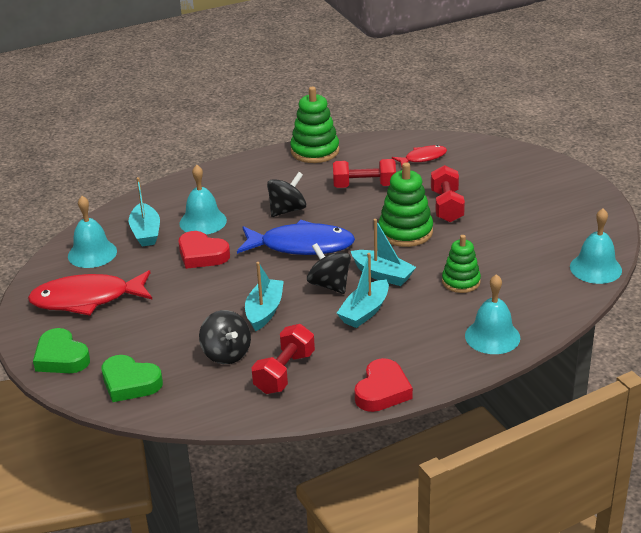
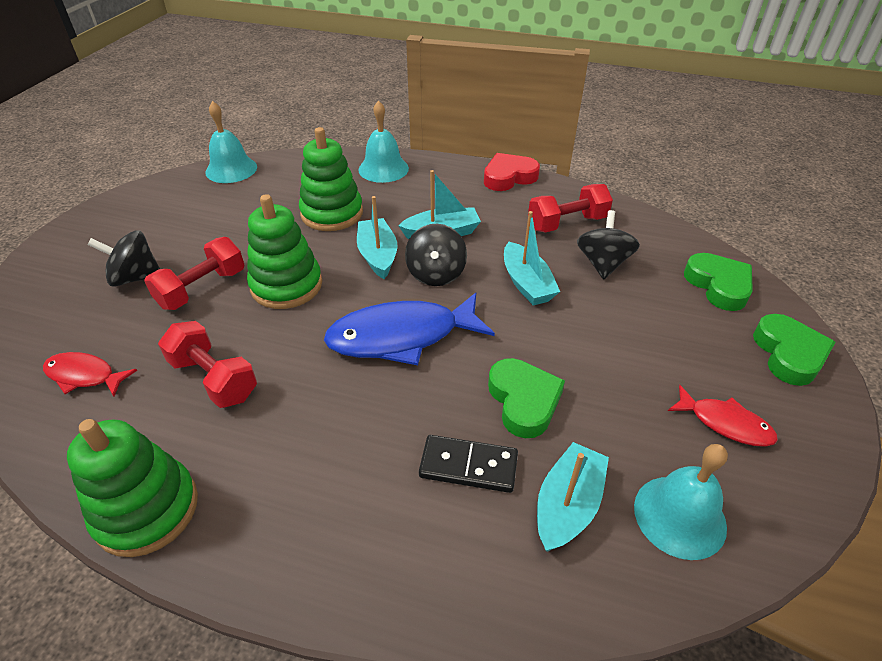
camera: 140 degrees left, 10 degrees up
red fish [28,270,152,316] -> red fish [668,385,778,447], size x0.54
red heart [178,231,230,269] -> green heart [488,358,565,438]
turquoise bell [179,165,227,235] -> black domino [419,435,518,493]
blue fish [237,220,355,255] -> blue fish turned 60 degrees counterclockwise [324,293,495,365]
turquoise boat [245,262,284,332] -> turquoise boat turned 75 degrees counterclockwise [504,211,560,306]
black spinning top [267,172,306,217] -> black spinning top moved to [87,230,160,287]
green stacking toy [442,235,481,293] -> green stacking toy [299,127,363,231], size x1.51

